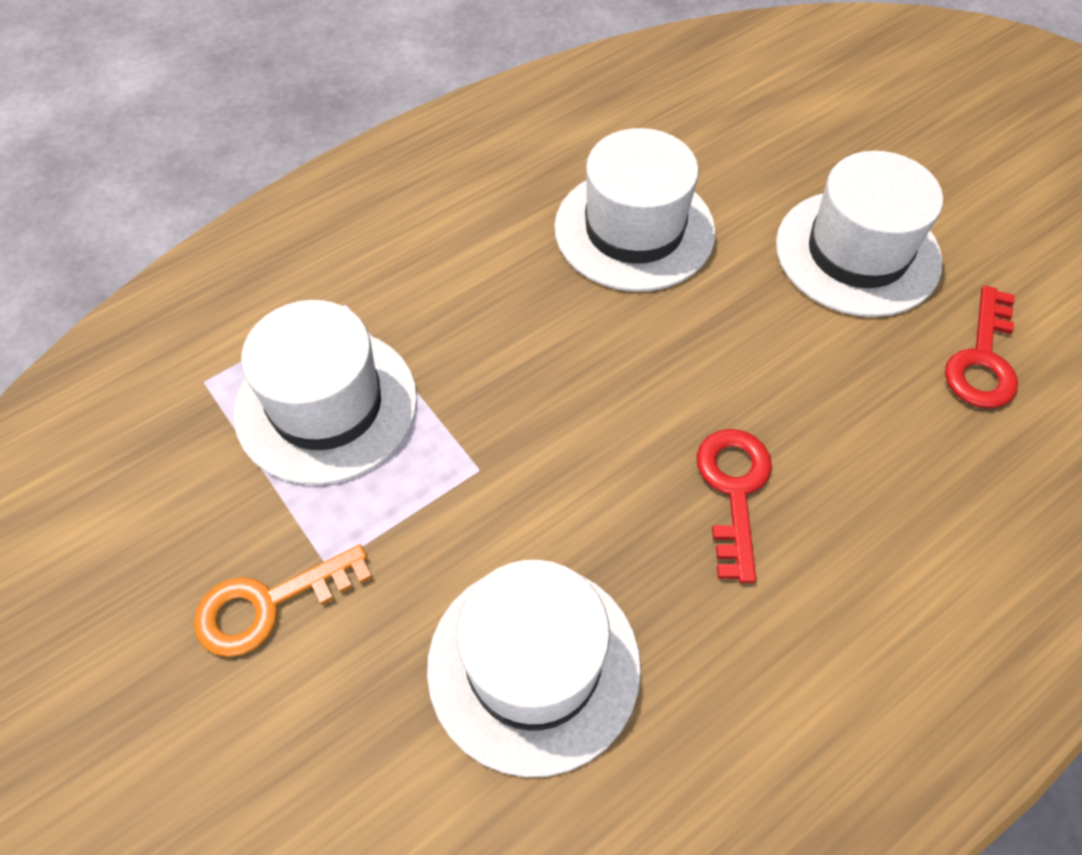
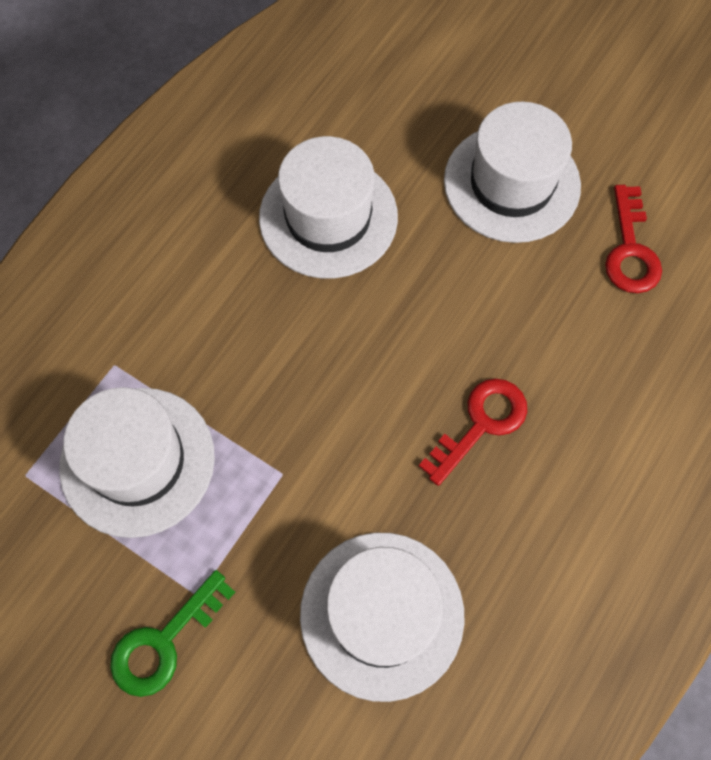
camera: 20 degrees left, 10 degrees up
orange key [194,544,372,657] -> green key [110,570,235,697]
red key [696,429,772,583] -> red key turned 60 degrees clockwise [419,379,527,486]

